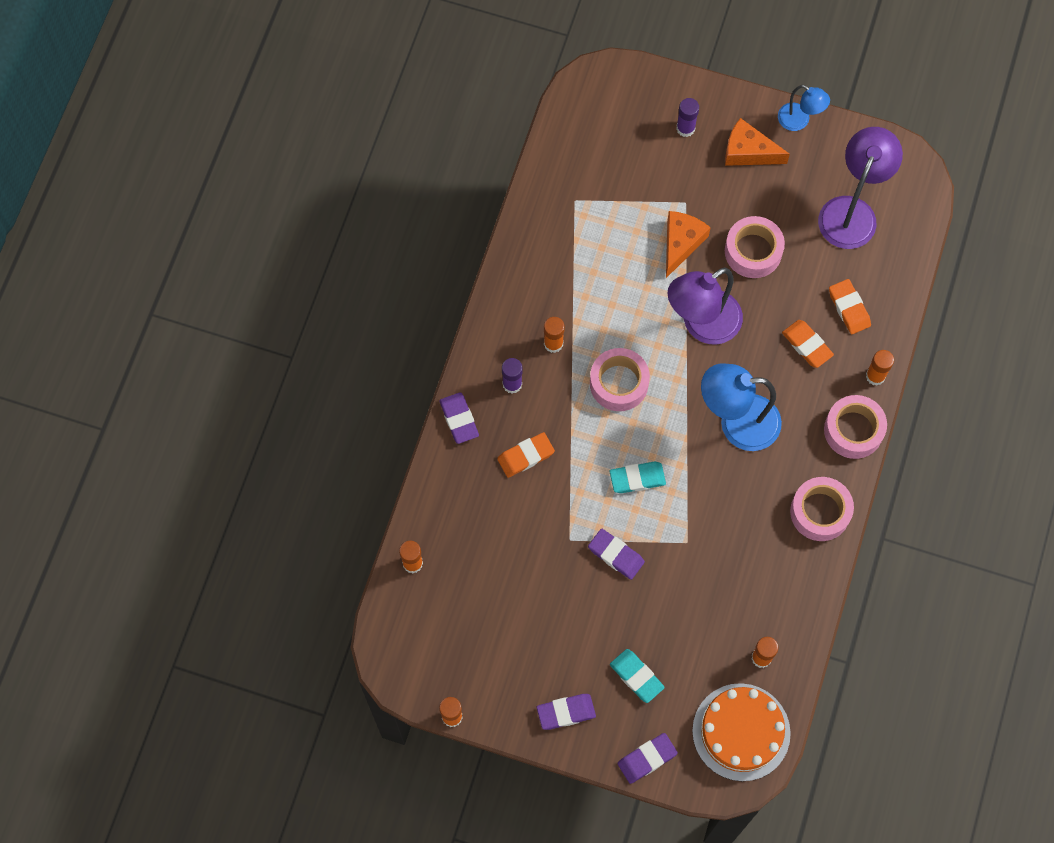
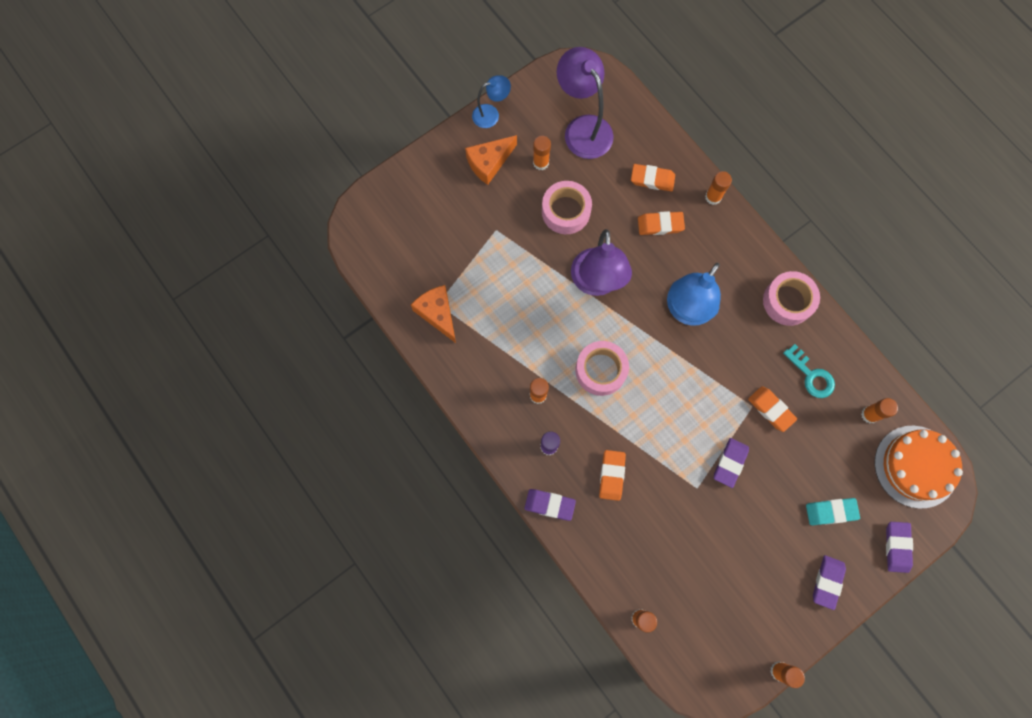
camera: 55 degrees left, 5 degrees up
purple eraser [588,529,645,580] -> purple eraser turned 45 degrees counterclockwise [714,438,749,488]
turquoise eraser [610,462,666,493] -> none
orange cheese [666,211,711,278] -> orange cheese moved to [411,285,456,343]
purple glue stick [676,98,699,137] -> none
pink tape [824,395,887,459] -> none
none -> orange glue stick [533,136,551,170]
none -> orange eraser [748,386,797,432]
none -> turquoise key [783,344,835,398]

